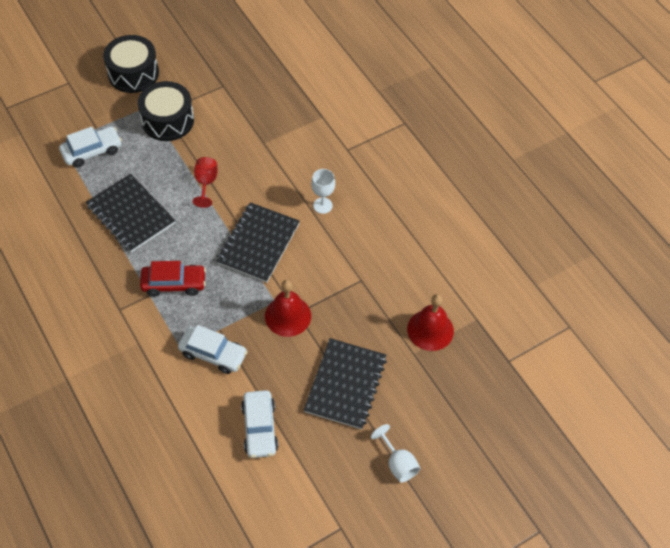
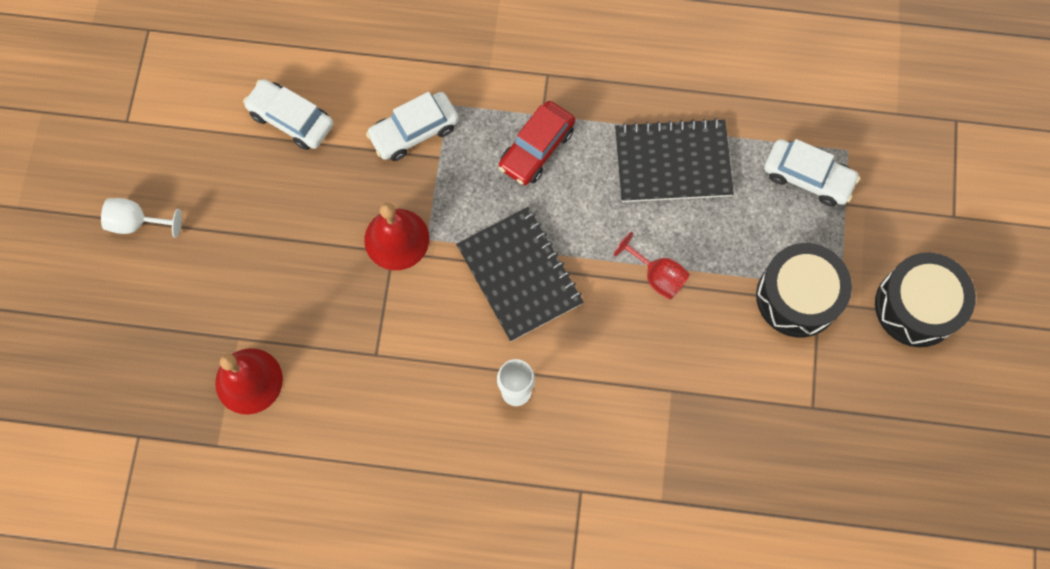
camera: 130 degrees right, 15 degrees up
white car [59,126,122,168] -> white car turned 75 degrees counterclockwise [764,139,860,207]
black notebook [304,338,387,429] -> none

